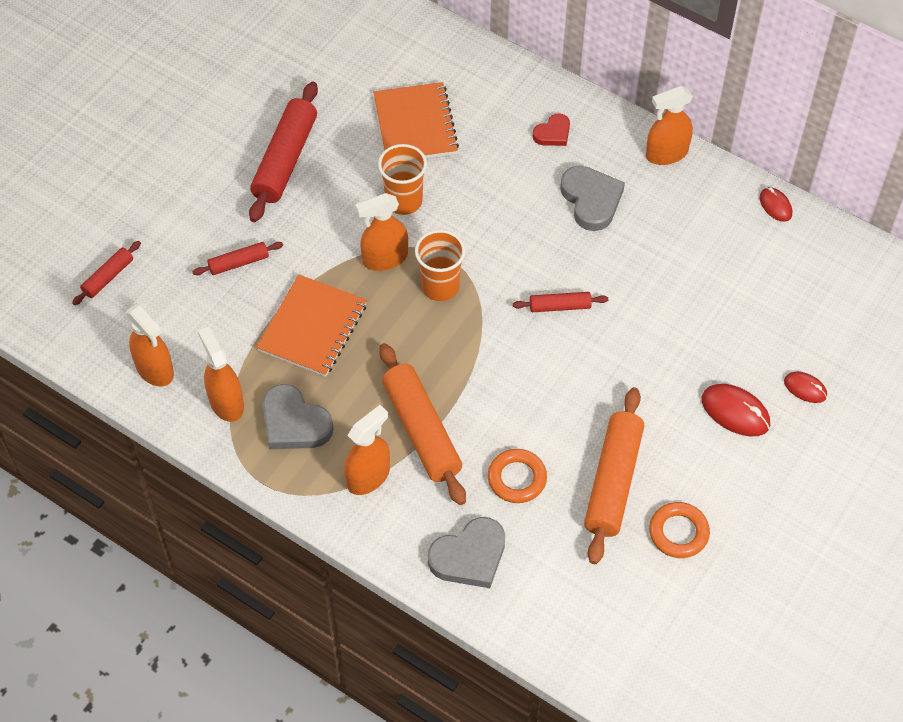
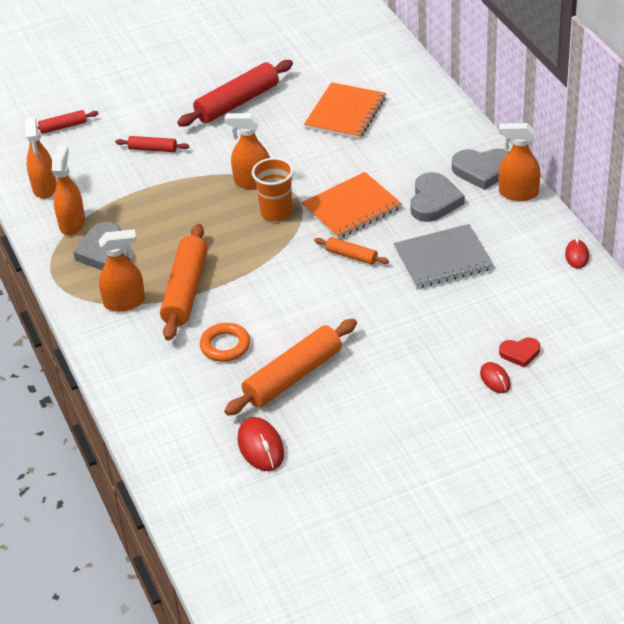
camera: 35 degrees right, 15 degrees down
orange notebook [256,275,367,377] -> orange notebook moved to [301,172,402,239]
orange cup [378,144,427,215] -> none
grey heart [428,517,505,588] -> grey heart moved to [452,148,509,190]
red rolling pin [513,292,608,312] -> orange rolling pin [314,237,389,265]
red heart [533,114,570,146] -> red heart moved to [499,338,540,368]
orange ring [649,502,710,558] -> none
red mouse [702,384,770,436] -> red mouse moved to [237,417,284,471]
none -> grey notebook [394,224,493,289]

